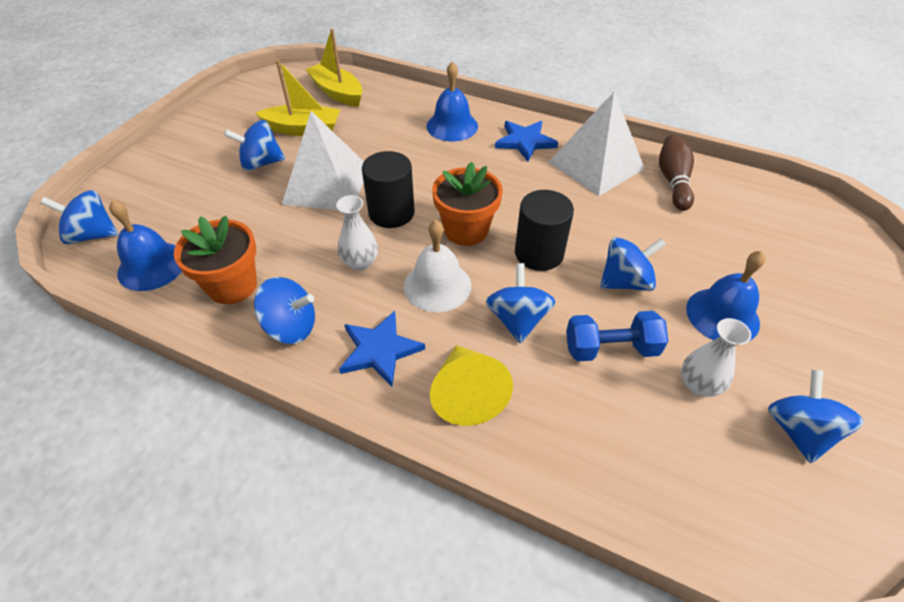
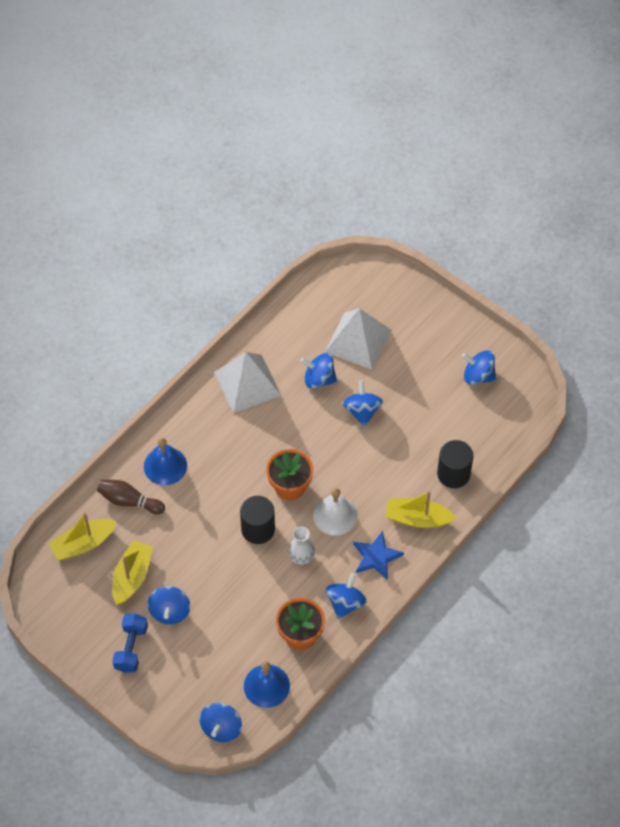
camera: 75 degrees left, 10 degrees up
white pyramid [282,111,364,210] -> white pyramid moved to [325,308,391,370]
yellow cone [430,345,513,426] -> yellow boat [386,491,456,528]
blue spinning top [486,263,556,343] -> blue spinning top moved to [300,353,337,389]
blue star [495,121,558,161] -> none
black cylinder [515,190,574,271] -> black cylinder moved to [437,440,473,488]
blue dumbbell [566,311,668,361] -> blue dumbbell moved to [112,613,148,673]
brown bowling pin [659,135,694,211] -> brown bowling pin moved to [97,480,165,514]
white vase [681,318,751,397] -> none
blue bell [686,251,766,341] -> none

